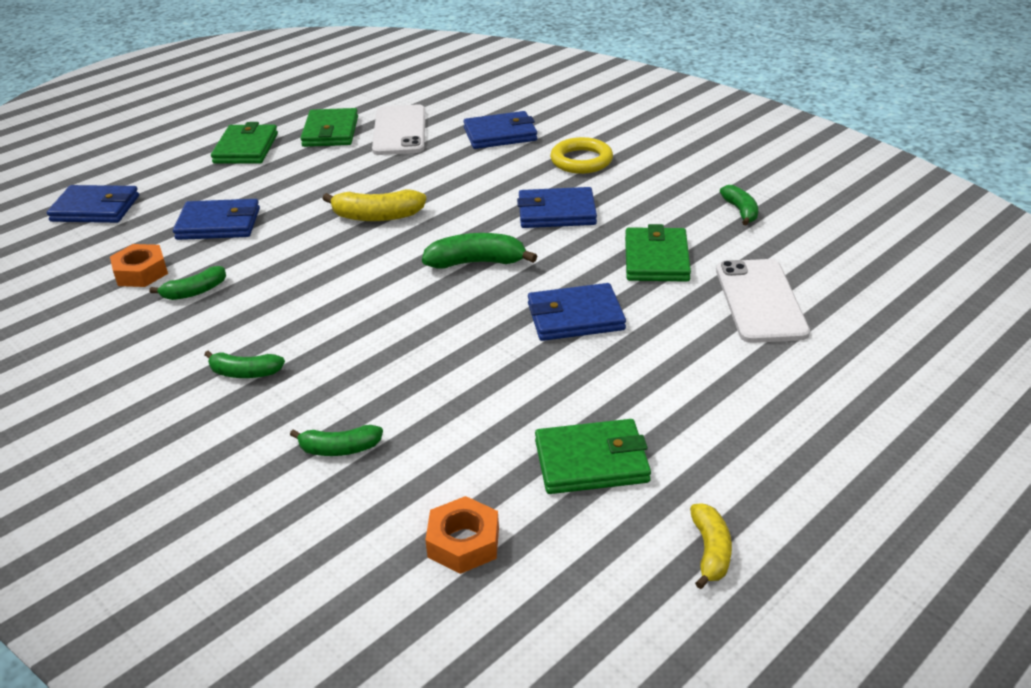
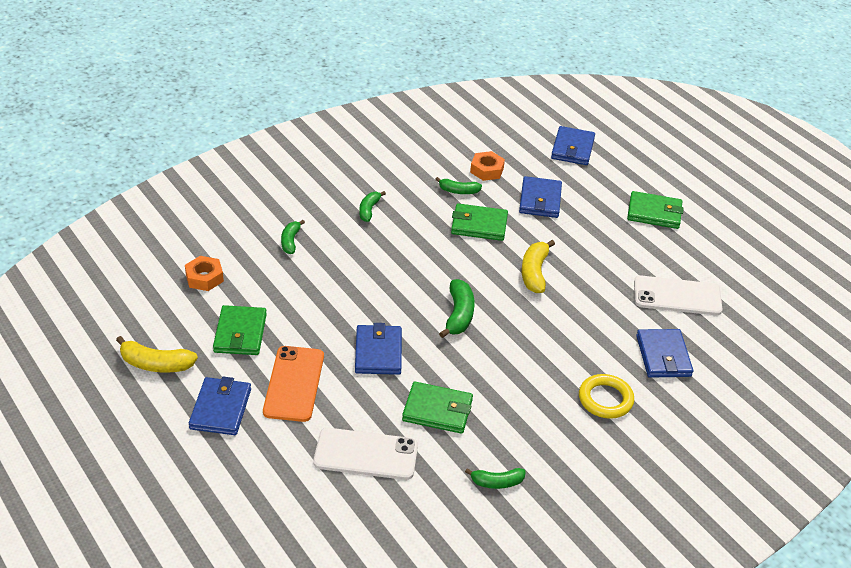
camera: 95 degrees right, 5 degrees up
green banana [149,266,226,300] -> green banana turned 60 degrees counterclockwise [435,177,482,194]
green wallet [300,108,358,147] -> green wallet moved to [451,203,508,241]
blue wallet [517,187,597,228] -> blue wallet moved to [189,376,251,435]
yellow banana [690,503,732,589] -> yellow banana [116,336,198,373], size x1.53
none -> orange phone [263,346,324,422]

